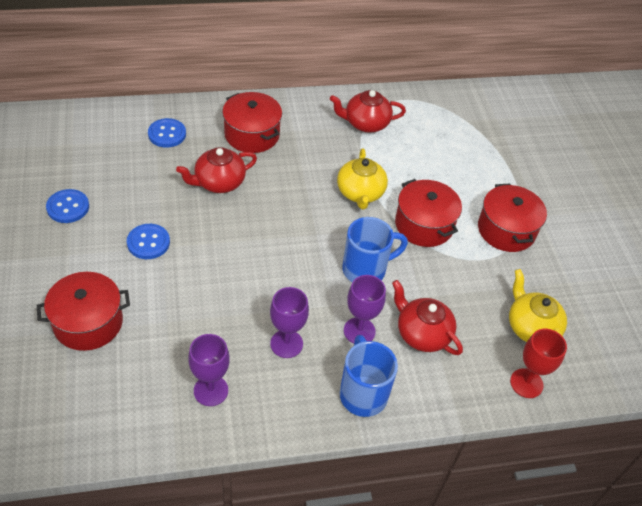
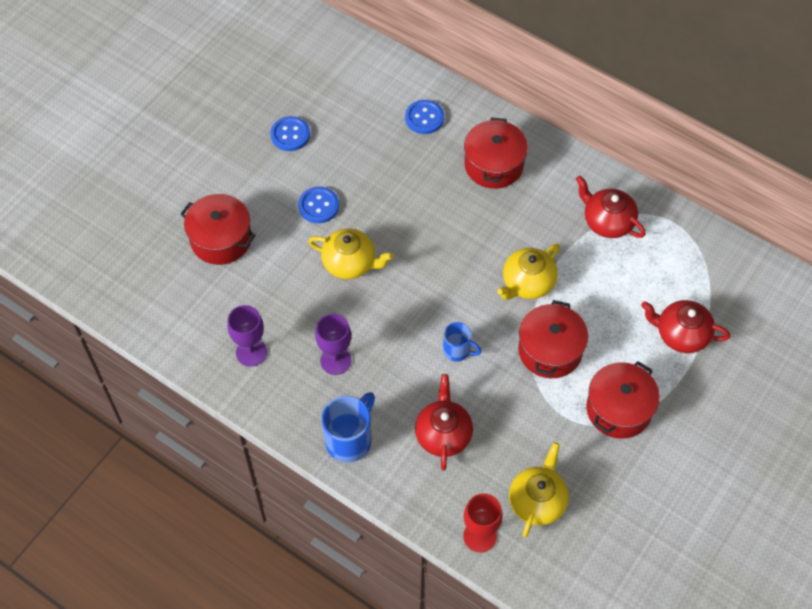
camera: 50 degrees right, 10 degrees up
red teapot [176,147,257,193] -> red teapot moved to [641,300,730,353]
blue mug [342,217,408,282] -> blue mug [443,322,482,362], size x0.60
purple goblet [344,275,386,344] -> none
none -> yellow teapot [308,229,393,279]

